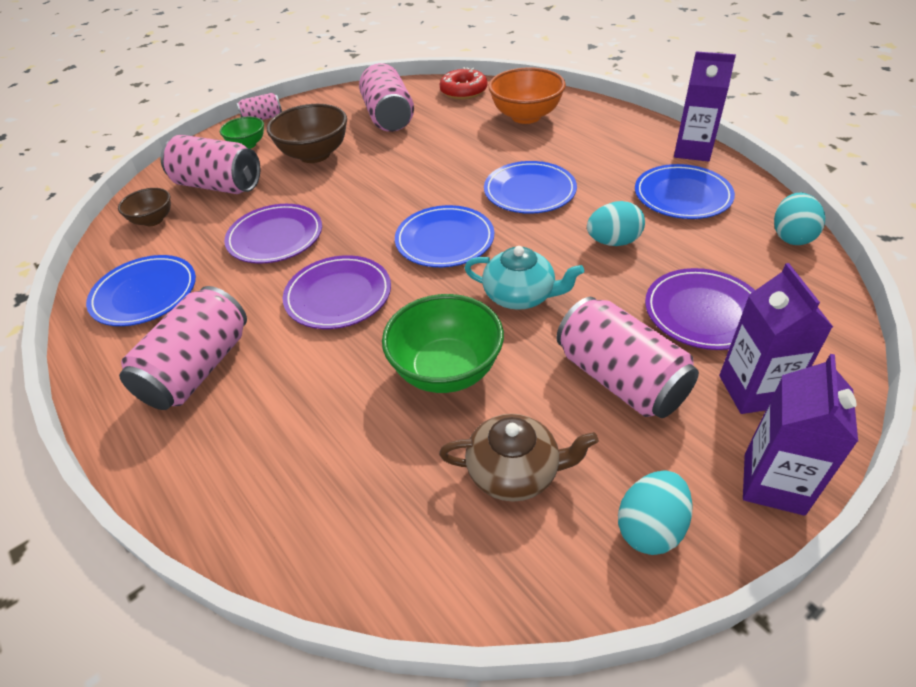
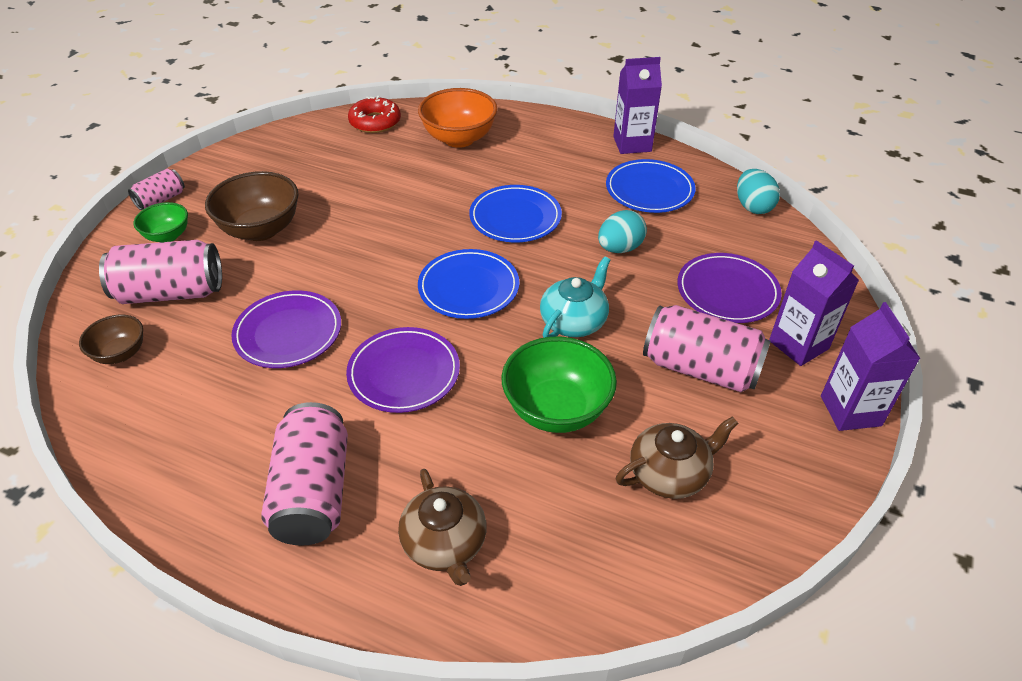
camera: 30 degrees left, 0 degrees up
blue plate [86,255,196,326] -> none
pink can [359,63,414,132] -> none
turquoise teapot [464,246,584,310] -> turquoise teapot turned 45 degrees counterclockwise [540,256,610,338]
turquoise egg [618,470,693,555] -> none
none -> brown teapot [398,469,487,586]

